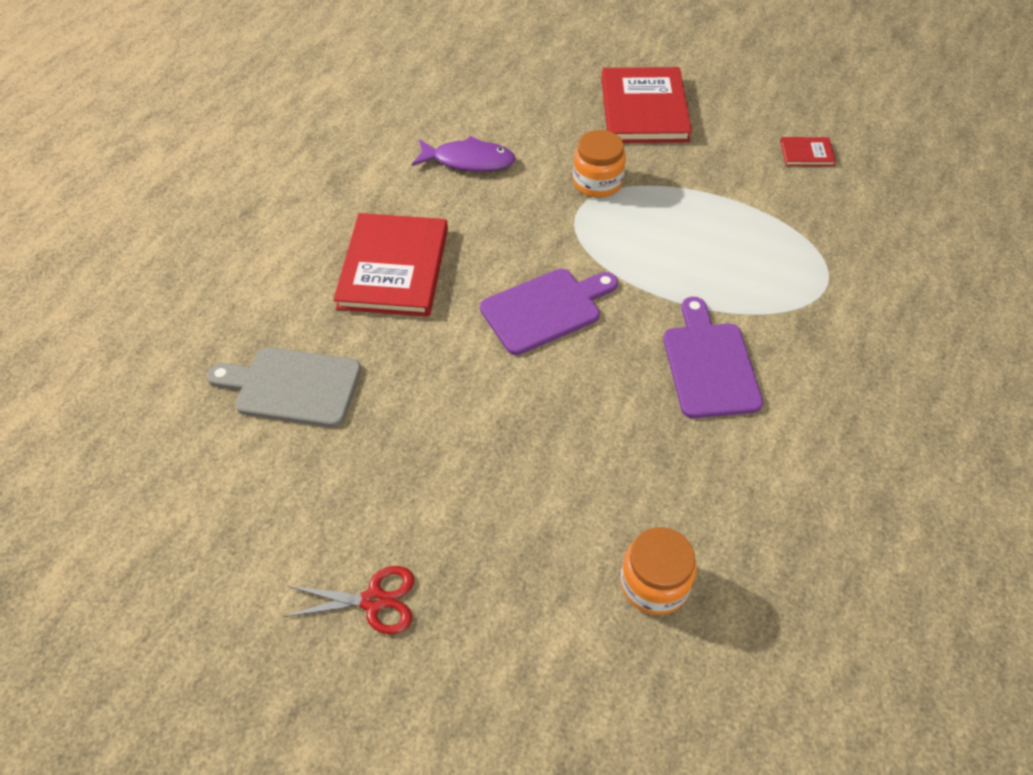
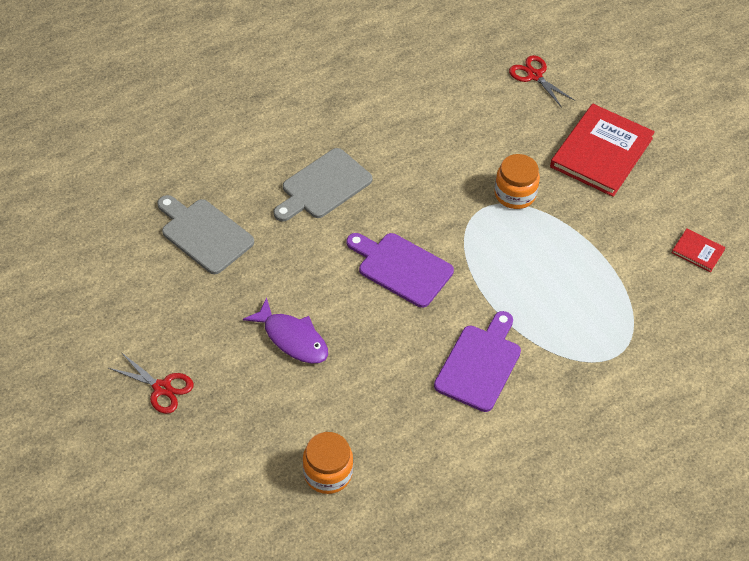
camera: 30 degrees right, 0 degrees up
red book [333,213,448,317] -> grey cutting board [274,148,372,222]
purple fish [412,136,516,172] -> purple fish moved to [243,297,328,364]
purple cutting board [480,269,618,355] -> purple cutting board turned 150 degrees counterclockwise [347,233,454,308]
none -> red scissors [509,55,575,108]

